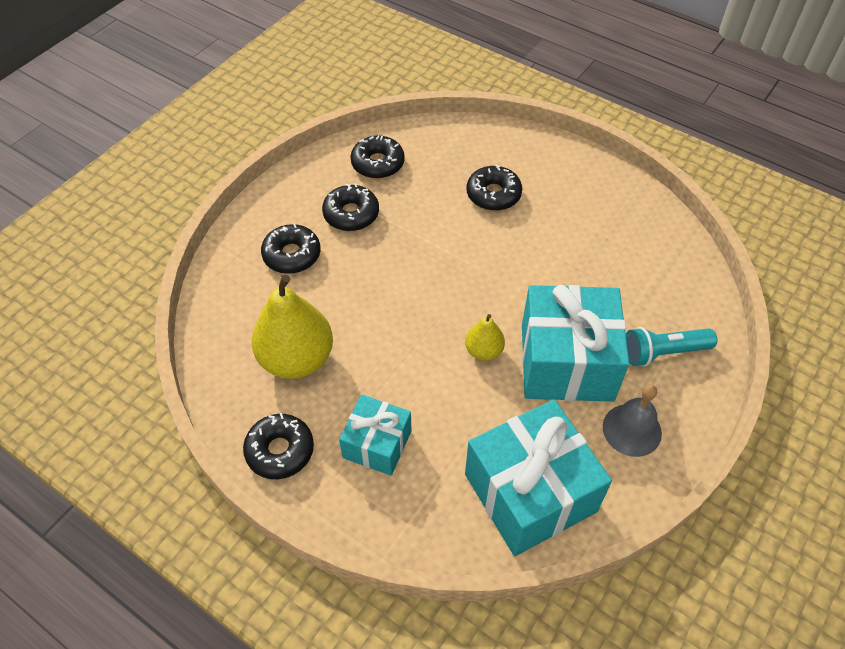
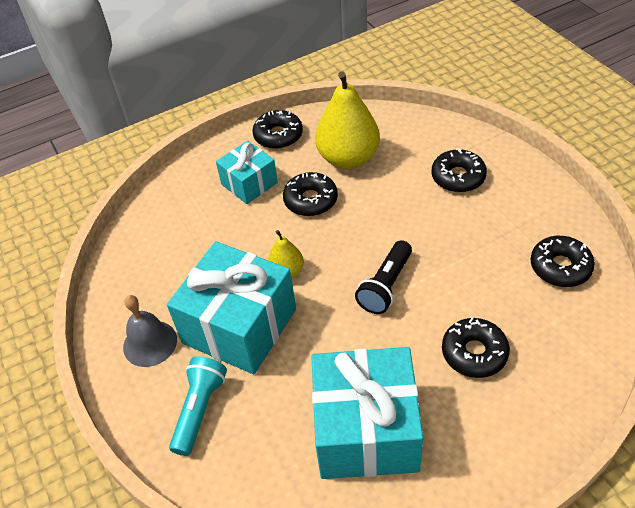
camera: 120 degrees right, 5 degrees down
black donut [322,183,379,231] -> black donut moved to [283,172,338,216]
turquoise gift [465,399,612,556] -> turquoise gift moved to [311,347,423,479]
none -> black flashlight [355,240,412,314]

